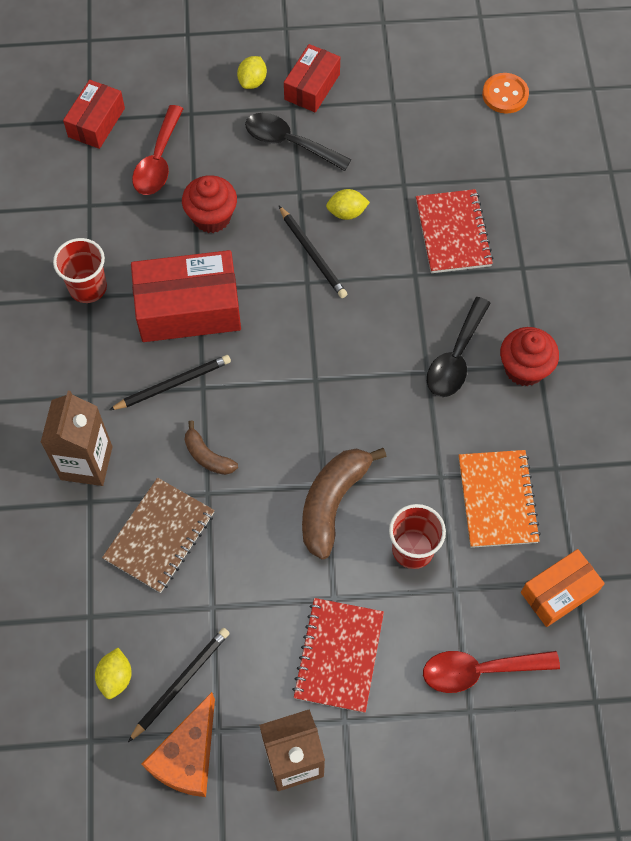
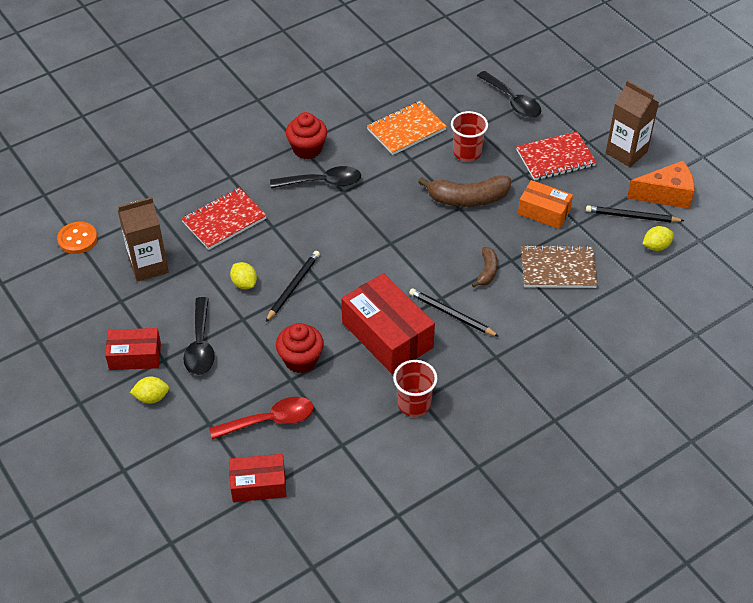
camera: 120 degrees left, 15 degrees down
brown carton [40,391,113,486] -> brown carton moved to [118,197,169,282]
red spoon [423,651,560,693] -> black spoon [477,71,541,118]
orange box [521,549,605,627] -> orange box moved to [518,180,573,229]

